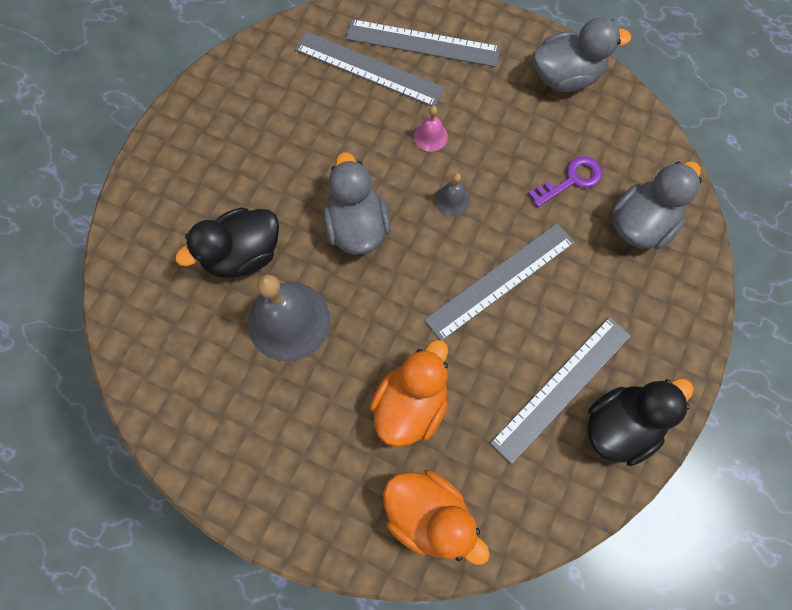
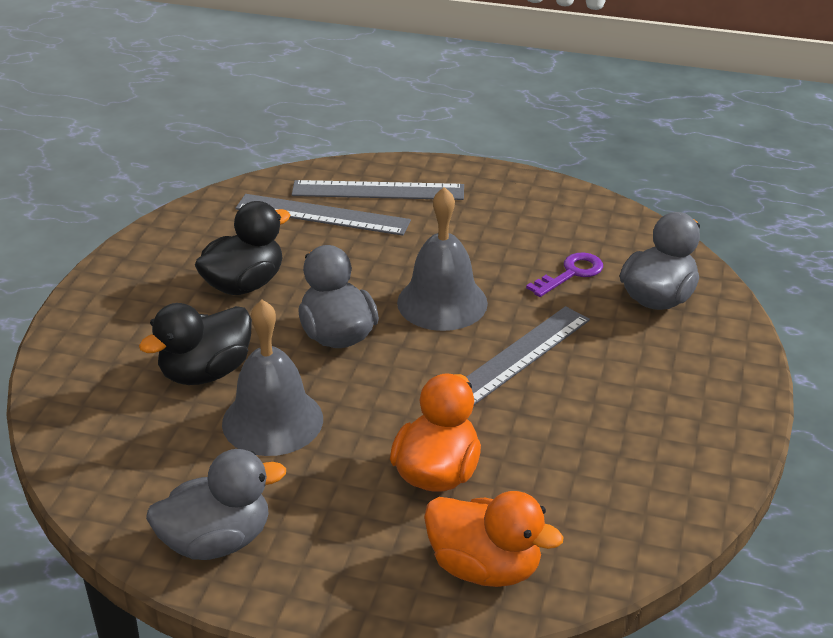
camera: 10 degrees left, 35 degrees down
pink bell [414,106,448,152] -> none
grey bell [435,173,470,216] -> grey bell [397,187,488,331], size x2.21
grey ruler [490,317,631,464] -> none
grey duck [533,17,631,93] -> grey duck moved to [146,449,286,560]
black duck [587,378,694,466] -> black duck moved to [195,201,290,295]

